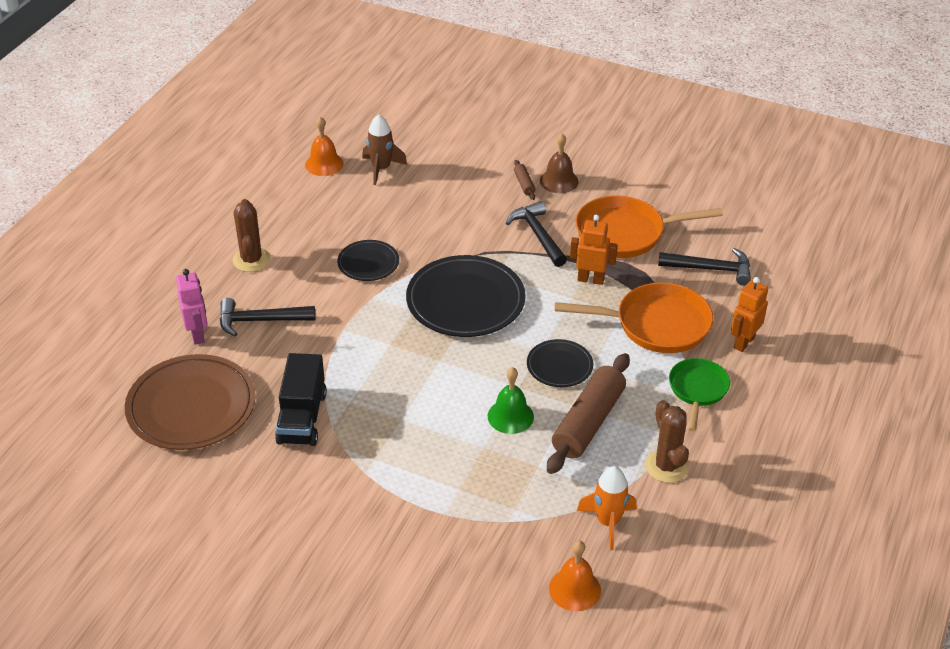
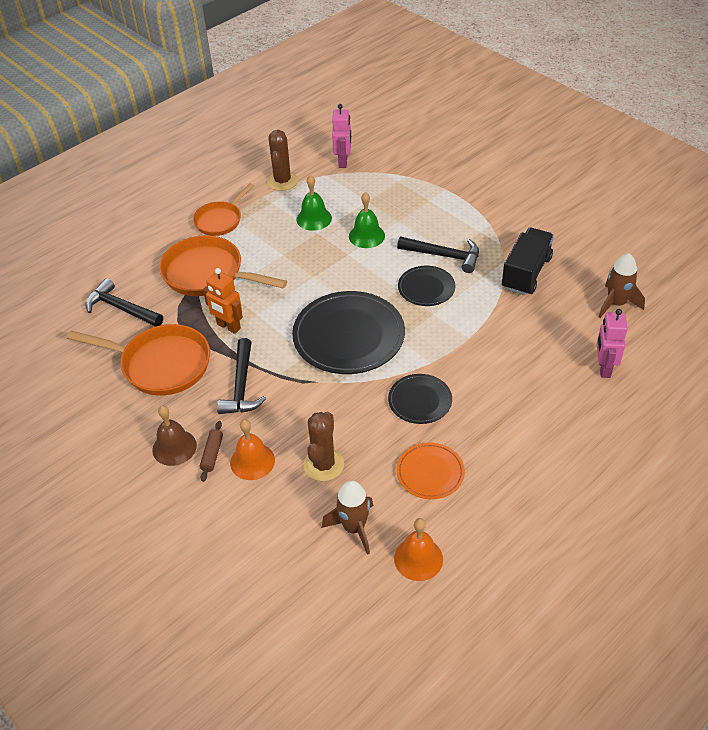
camera: 155 degrees left, 5 degrees up
brown plate [125,354,256,450] -> brown rocket [599,253,645,318]
black hammer [220,298,315,336] -> black hammer moved to [397,236,479,273]
brown cactus [233,199,270,272] -> brown cactus moved to [303,412,344,481]
black plate [527,339,593,387] -> black plate moved to [398,266,455,306]
brown rolling pin [547,353,630,474] -> green bell [296,175,332,231]
orange bell [549,541,601,611] -> orange bell moved to [230,419,275,480]
orange rocket [577,466,637,550] -> pink robot [332,104,351,168]
green pan [669,358,730,431] -> orange pan [193,183,254,236]
orange robot [731,277,768,352] -> none
none -> orange plate [396,442,465,499]

